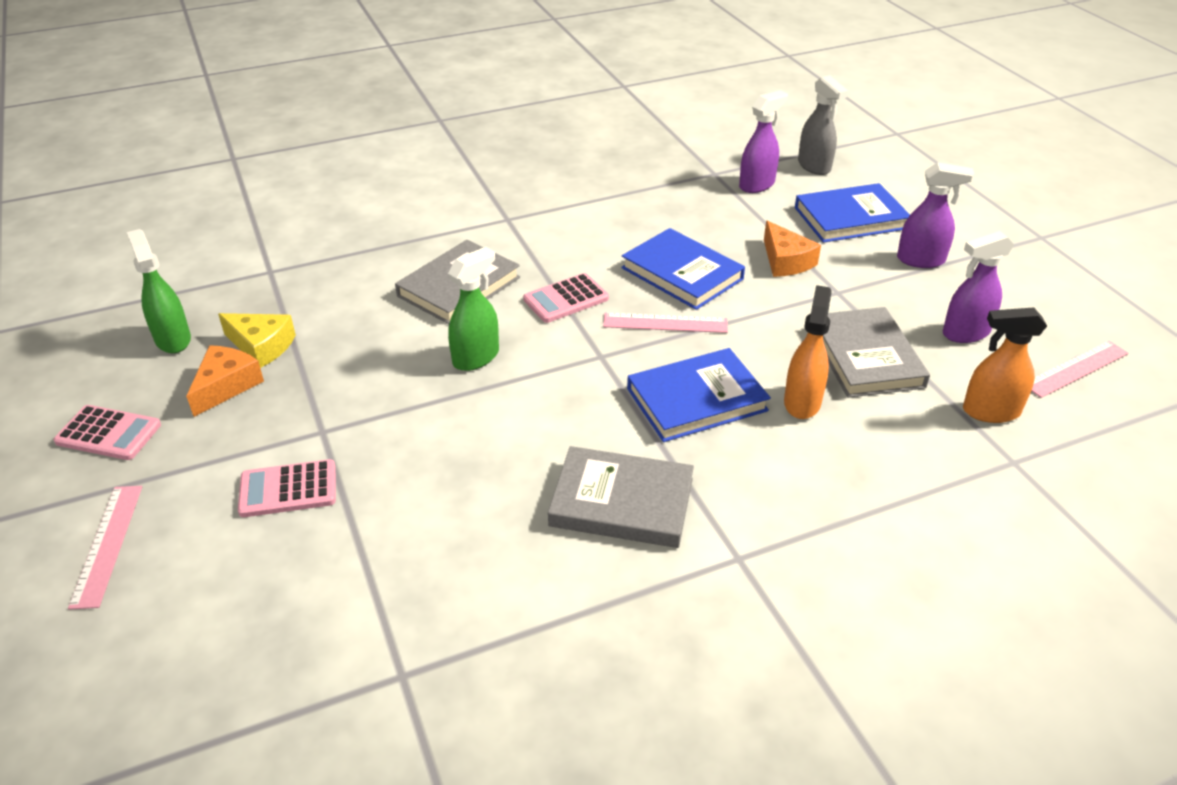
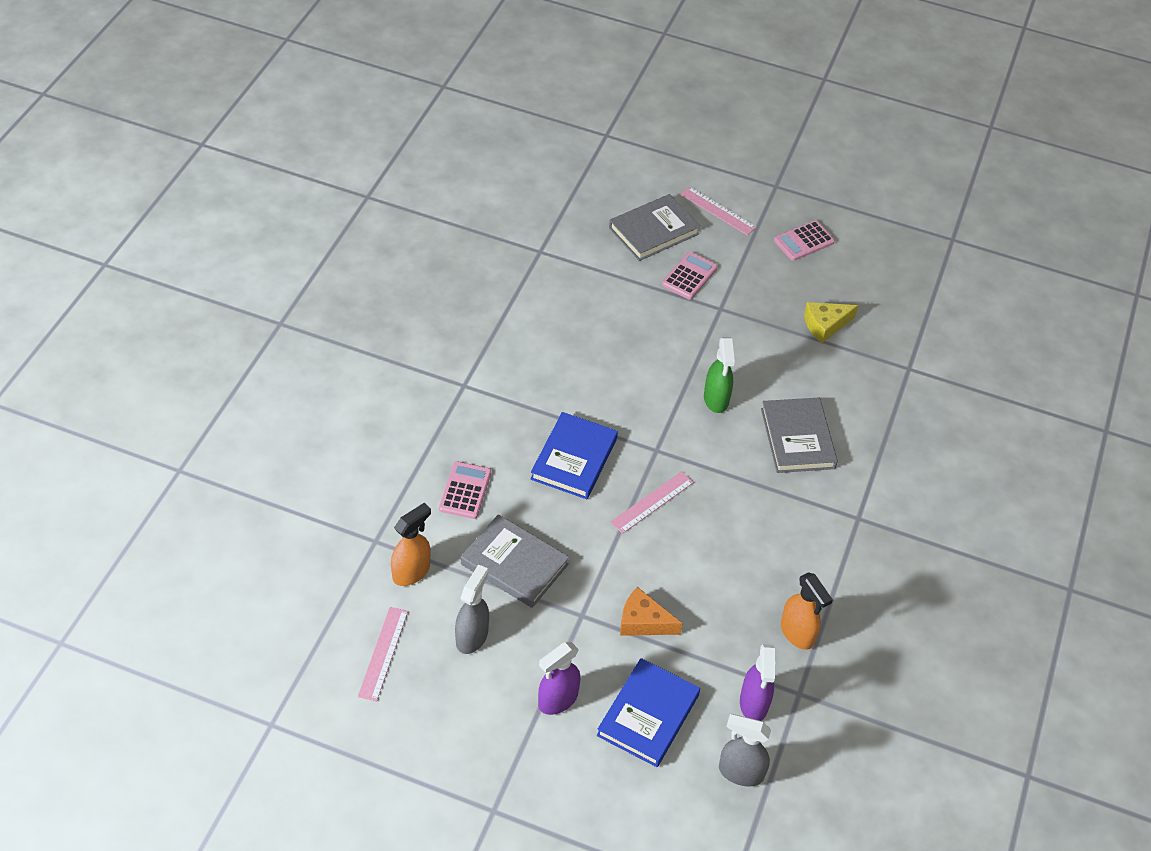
camera: 130 degrees right, 10 degrees up
green spray bottle [127,229,191,353] -> none
orange cheese [186,345,264,417] -> none
pink calculator [523,273,609,323] -> pink calculator moved to [439,461,491,519]
grey book [548,446,694,548] -> grey book moved to [609,194,701,261]
blue book [621,228,745,310] -> none
orange spray bottle [784,285,832,419] -> orange spray bottle moved to [781,572,833,650]
purple spray bottle [943,231,1014,343] -> grey spray bottle [455,564,489,654]

